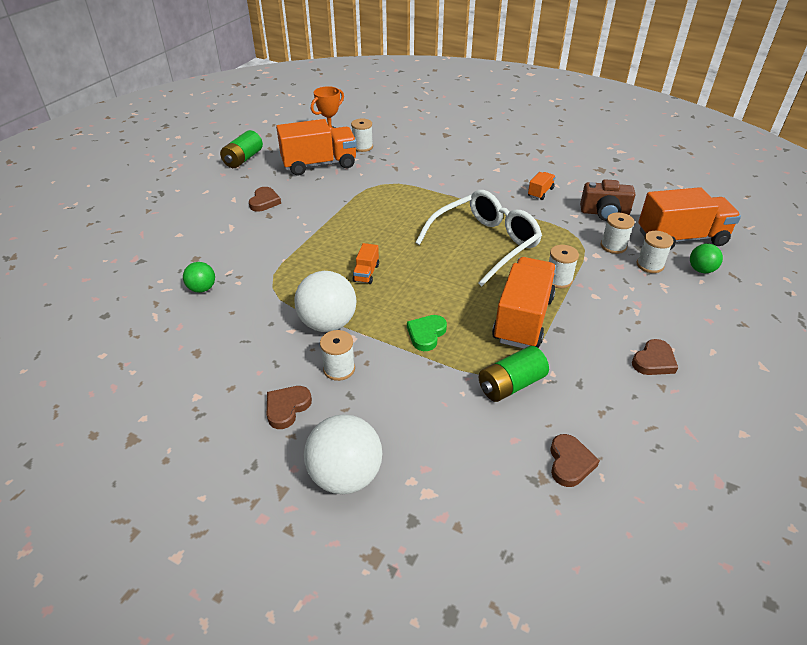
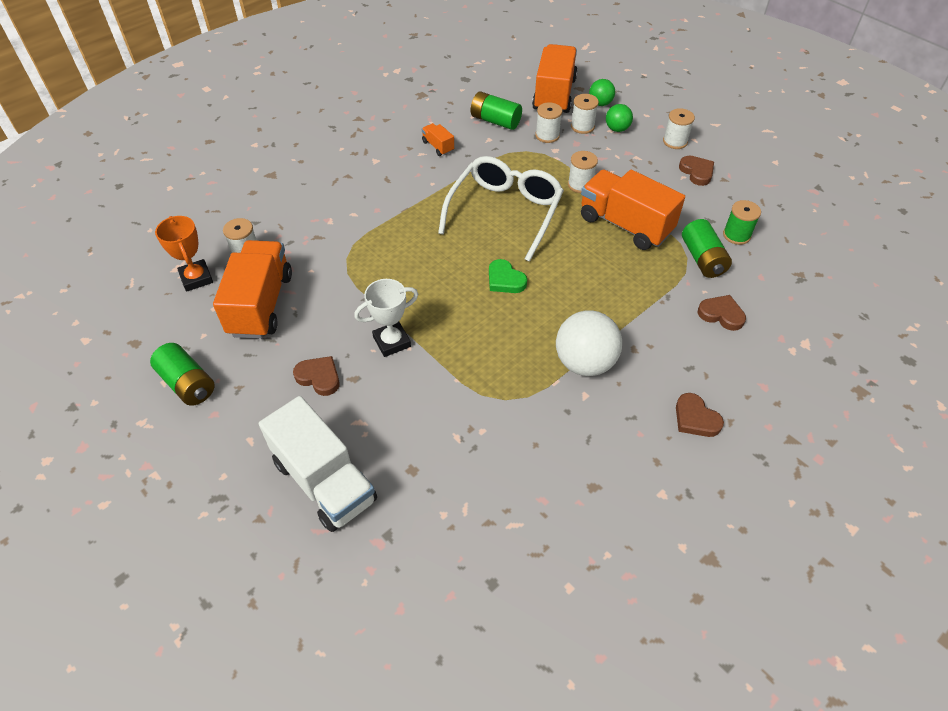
camera: 70 degrees left, 10 degrees up
green ball [183,262,215,293] -> green ball moved to [606,104,633,132]
white ball [304,414,382,494] -> none
white spool [320,330,355,381] -> white spool moved to [663,108,695,149]
orange truck [353,243,379,284] -> none
green heart [407,315,447,351] -> green heart moved to [489,259,527,293]
white glasses [415,190,542,286] -> white glasses turned 45 degrees clockwise [438,156,564,262]
brown heart [550,434,600,487] -> brown heart moved to [697,295,746,331]
brown camera [580,179,635,221] -> green battery [471,92,522,130]
none -> white truck [259,396,377,532]
none -> white trophy [354,279,418,357]
none -> green spool [723,200,761,245]

